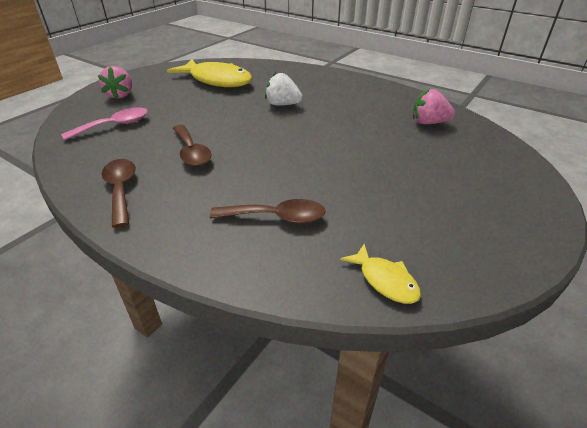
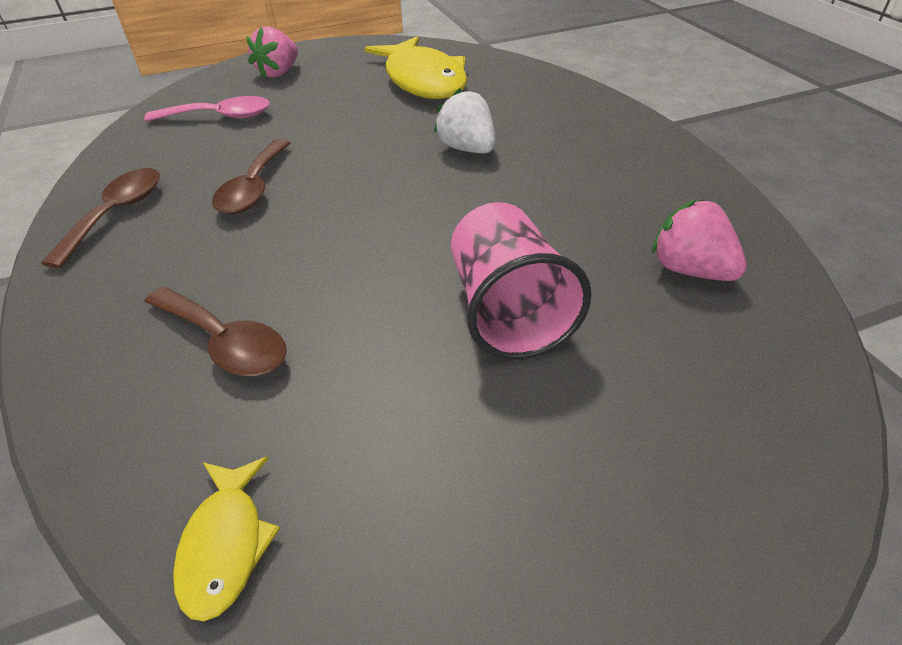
camera: 35 degrees right, 5 degrees up
none -> pink cup [451,202,592,360]

